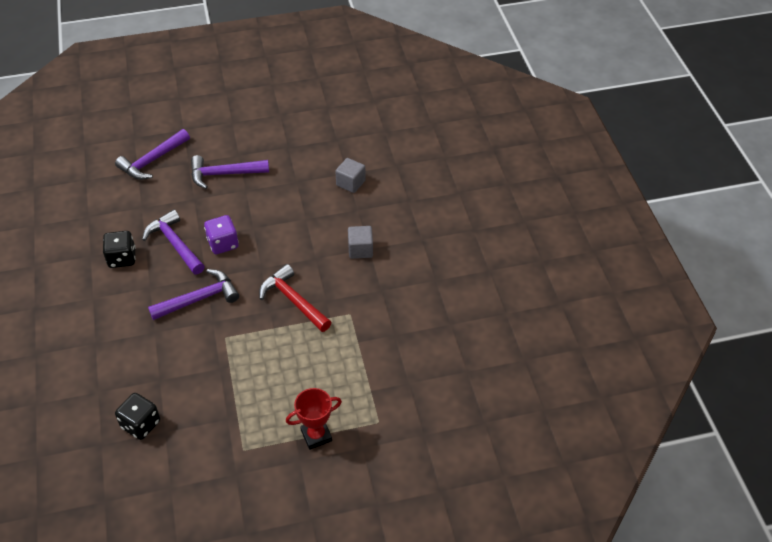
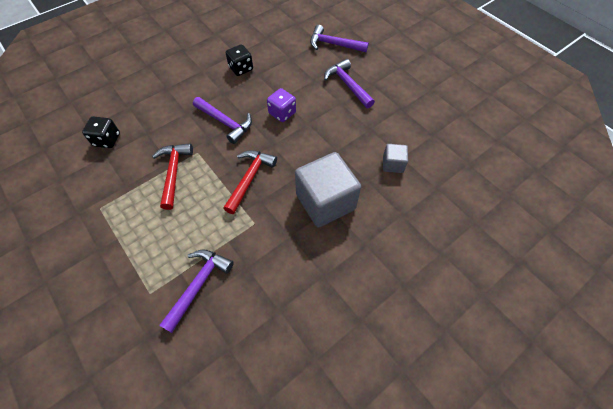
camera: 65 degrees right, 10 degrees up
purple hammer [142,210,205,274] -> purple hammer moved to [159,249,234,333]
red trophy [286,388,342,450] -> none
grey cube [348,226,373,259] -> grey cube [295,152,361,228], size x2.11
none -> red hammer [152,143,193,210]

